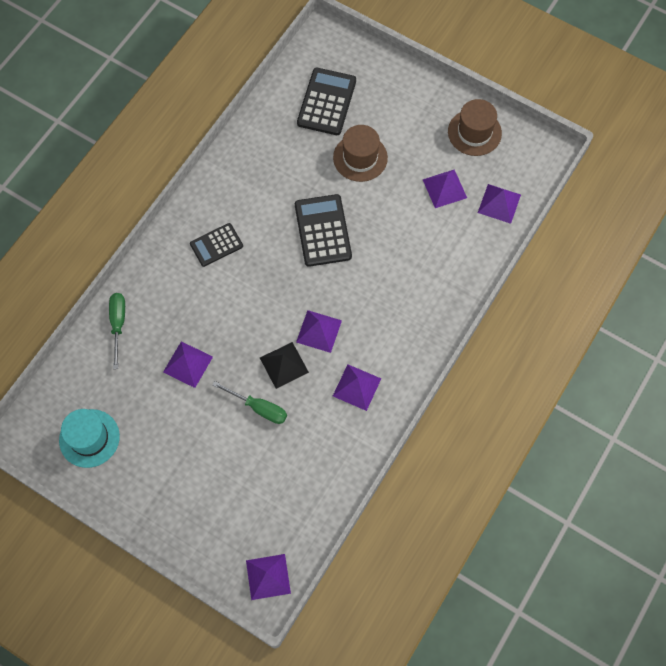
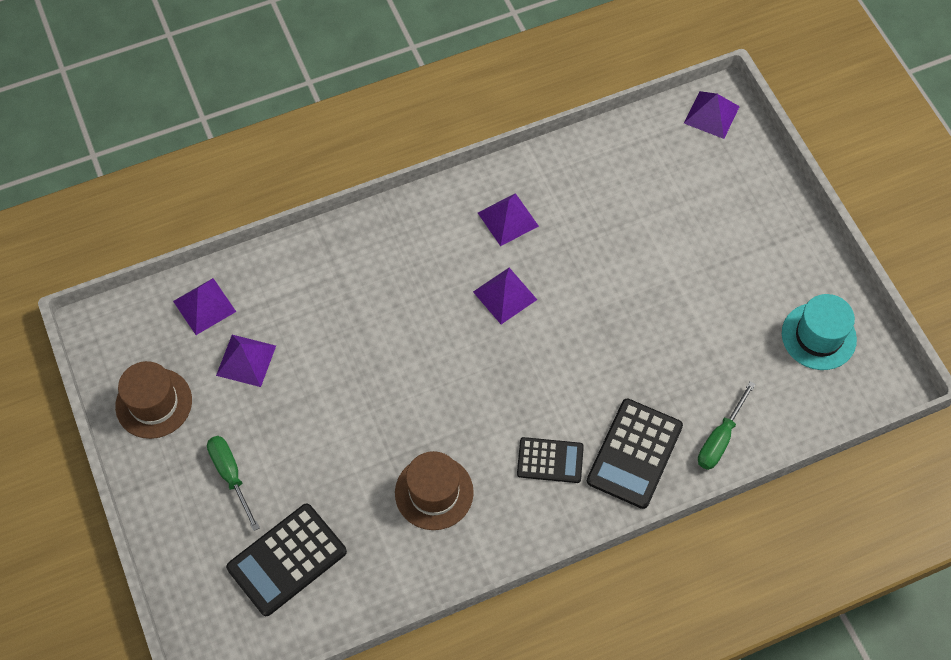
camera: 145 degrees left, 5 degrees down
purple pyramid [163,341,213,388] -> none
green screwdriver [212,381,287,424] -> green screwdriver moved to [207,436,260,531]
black pyramid [260,342,309,389] -> none
black calculator [295,194,352,267] -> black calculator moved to [587,398,683,509]
brown hat [333,125,388,182] -> brown hat moved to [395,451,474,530]

